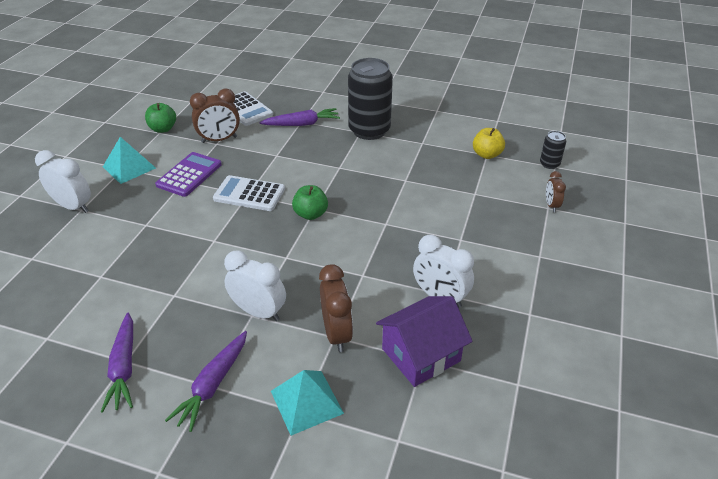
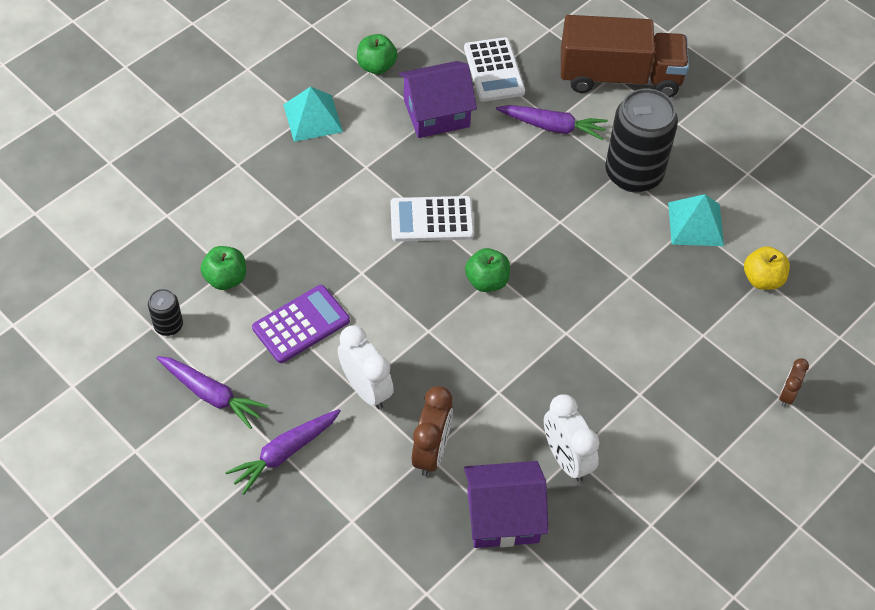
camera: 25 degrees right, 15 degrees up
white clock [35,150,91,213] -> none
purple carrot [101,313,133,413] -> purple carrot turned 75 degrees counterclockwise [156,356,268,429]
purple calculator [155,152,222,197] -> purple calculator moved to [252,285,350,363]
brown clock [190,89,240,143] -> purple house [399,61,477,138]
white calculator [213,175,285,211] -> white calculator turned 45 degrees counterclockwise [391,196,474,242]
turquoise pyramid [271,370,344,436] -> turquoise pyramid moved to [668,194,724,246]
black can [540,131,566,169] -> black can moved to [148,289,183,336]
none -> green apple [200,246,246,290]
none -> brown truck [561,15,689,97]

